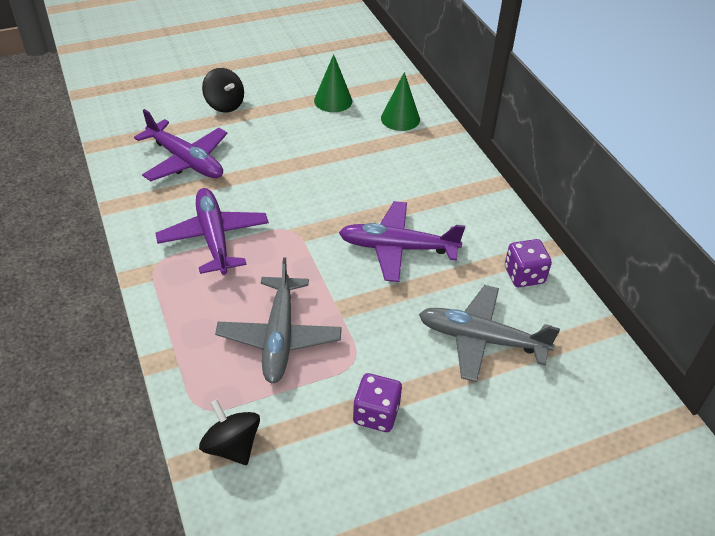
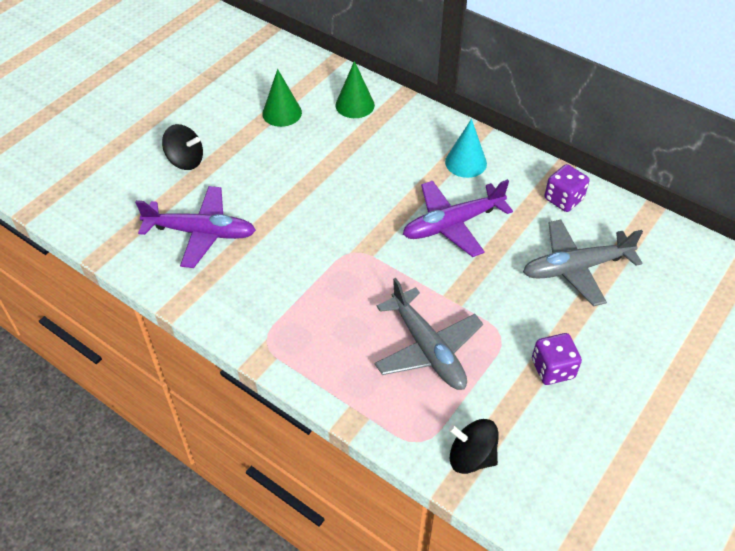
camera: 30 degrees left, 5 degrees up
purple plane [155,188,269,275] -> none
none -> turquoise cone [445,119,487,178]

